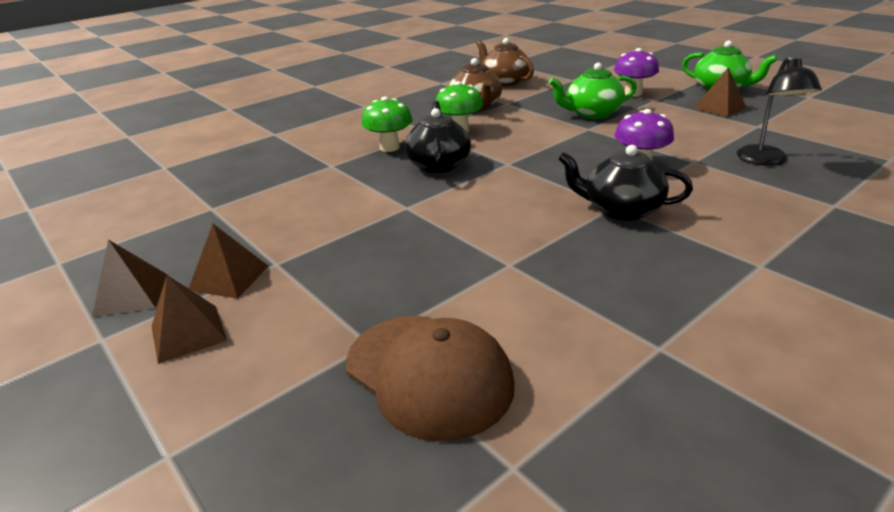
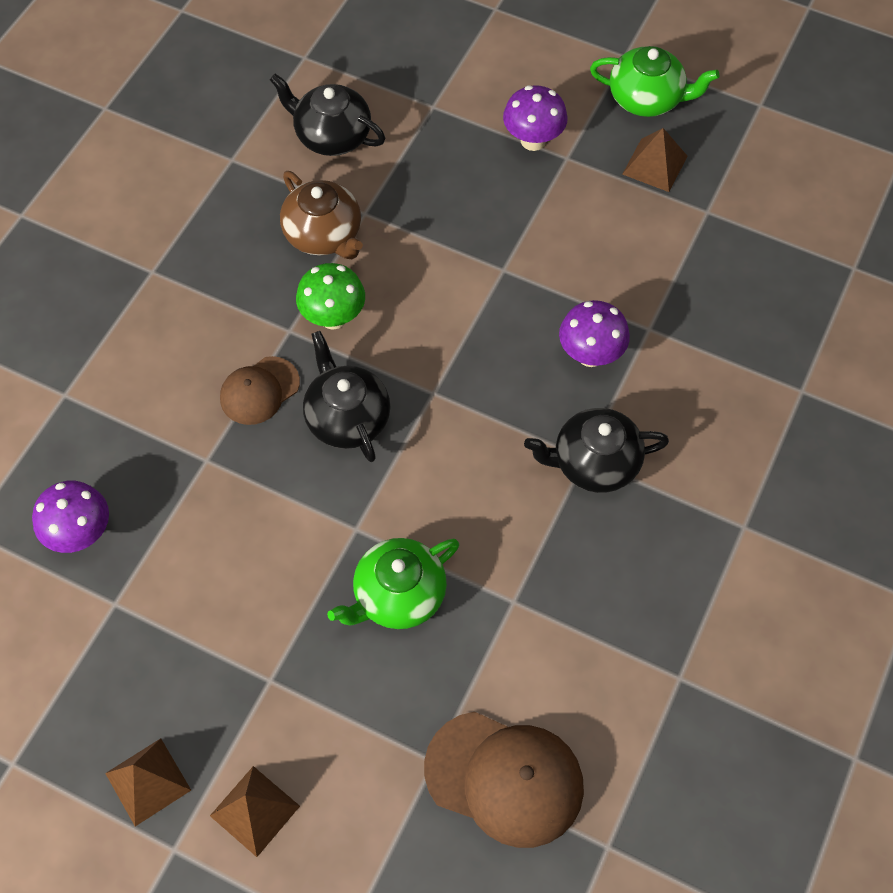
camera: 25 degrees left, 30 degrees up
brown pyramid [189,224,268,299] -> none
green mushroom [362,96,412,152] -> brown cap [220,356,300,425]
brown teapot [476,38,534,87] -> black teapot [270,74,385,156]
green teapot [549,63,637,119] -> green teapot moved to [327,538,459,629]
black lamp [737,56,822,166] -> none
none -> purple mushroom [32,481,109,553]

